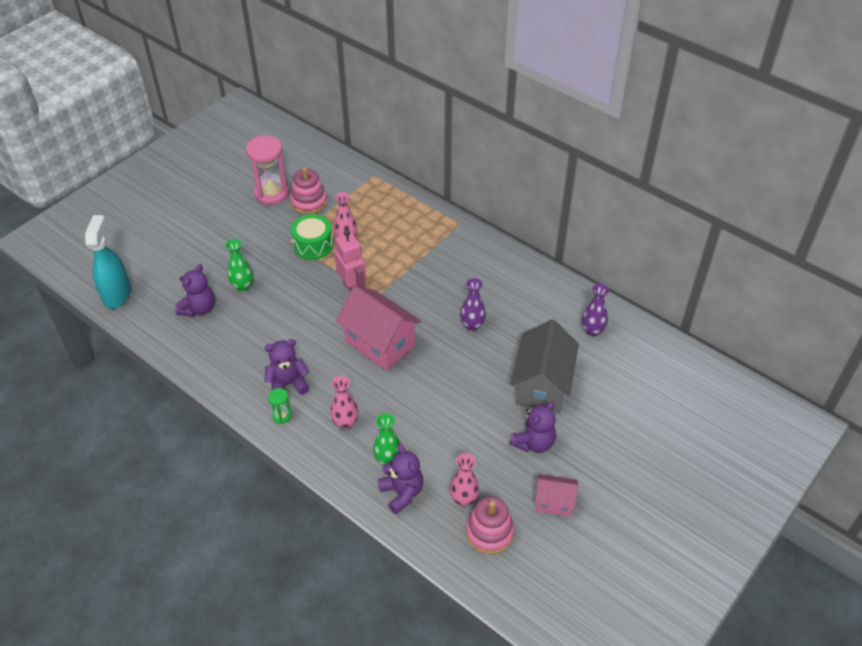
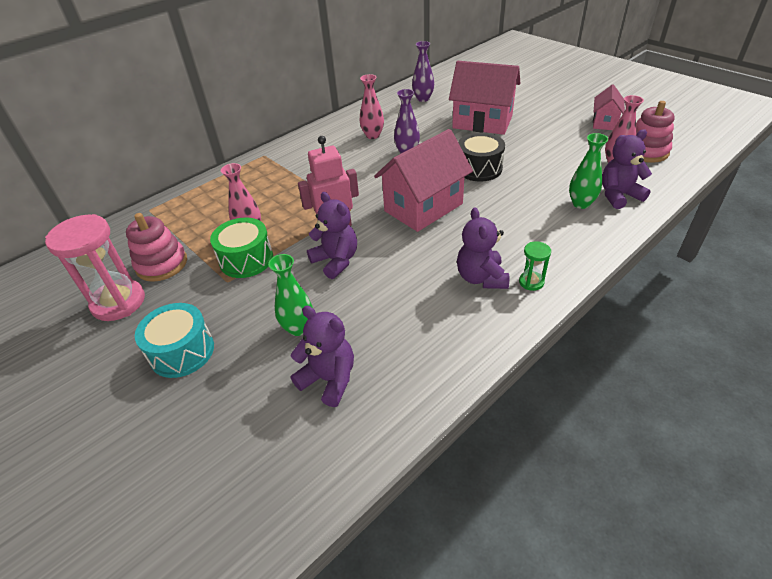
camera: 80 degrees left, 5 degrees down
turquoise spray bottle [85,215,131,309] -> none
pink vase [330,376,358,430] -> pink vase moved to [359,74,384,139]
purple teddy bear [509,401,556,453] -> purple teddy bear moved to [307,192,357,279]
grey house [511,319,579,413] -> pink house [449,61,520,135]
none -> turquoise drum [135,303,214,378]
none -> black drum [458,133,505,181]

